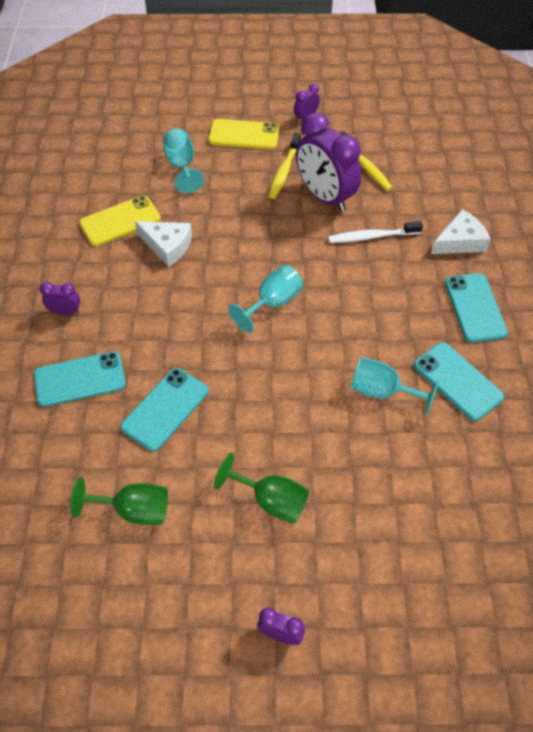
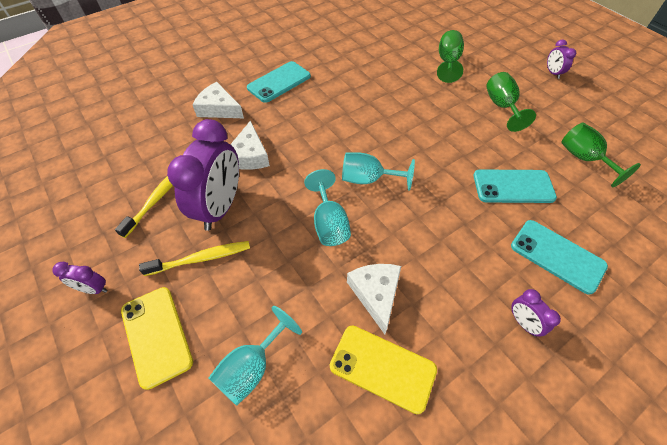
camera: 125 degrees left, 0 degrees up
white toothbrush [328,221,423,243] -> white cheese [230,121,270,170]
turquoise goblet [351,357,439,416] -> turquoise goblet moved to [304,169,351,246]
turquoise phone [414,342,504,421] -> none
none -> green goblet [437,30,464,83]

